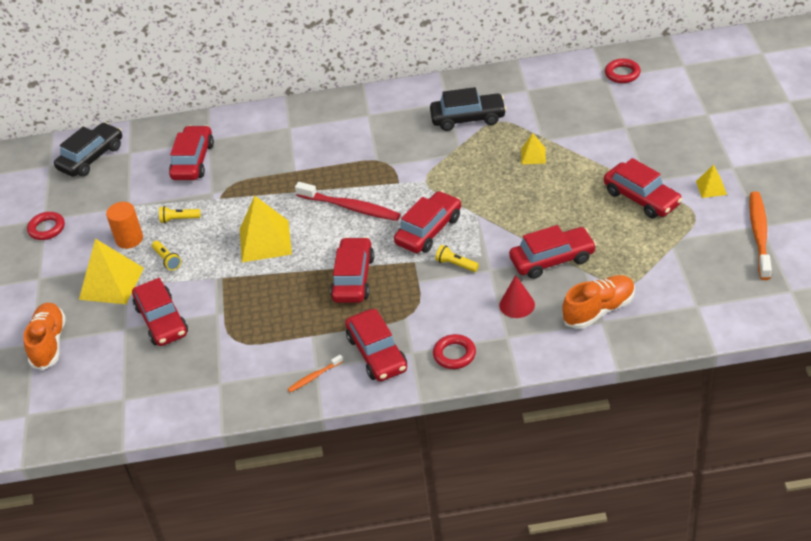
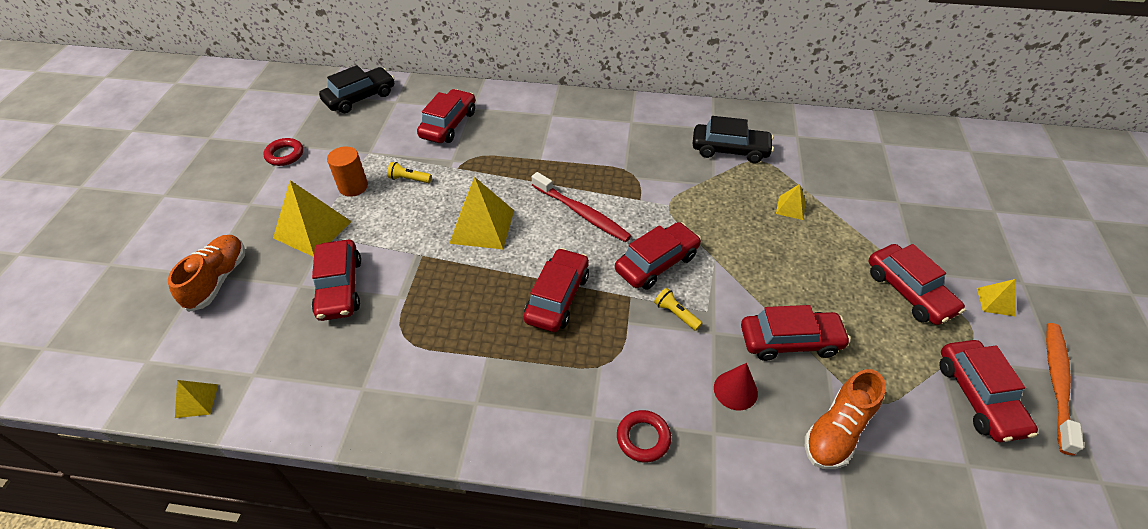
camera: 10 degrees right, 5 degrees up
yellow flashlight [152,241,181,270] -> none
orange toothbrush [288,355,343,392] -> none
red car [345,309,407,382] -> red car moved to [939,340,1038,442]
orange shoe [562,275,635,329] -> orange shoe turned 150 degrees clockwise [805,369,886,469]
red ring [605,59,641,83] -> none
none -> yellow pyramid [175,380,218,418]

